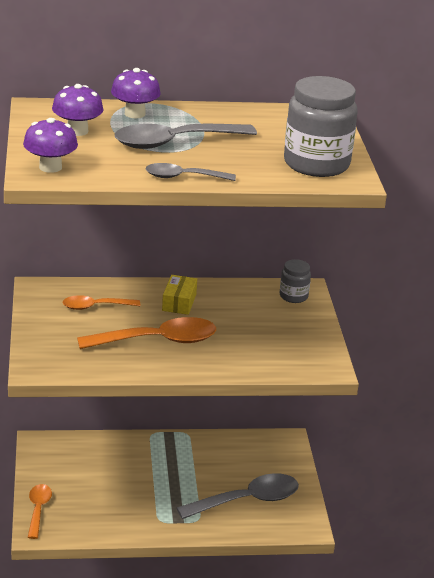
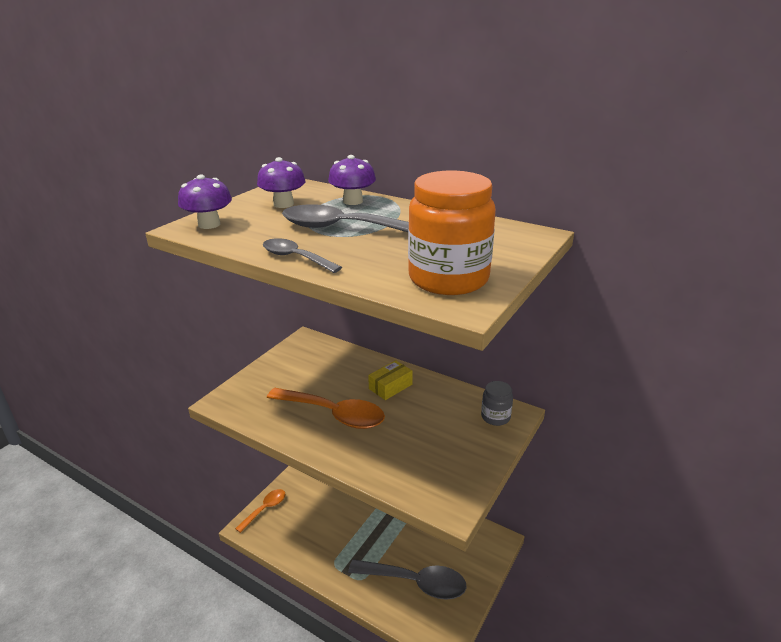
camera: 40 degrees right, 0 degrees up
orange spoon [63,295,140,310] -> none
grey jar [284,76,358,177] -> orange jar [408,171,496,295]

